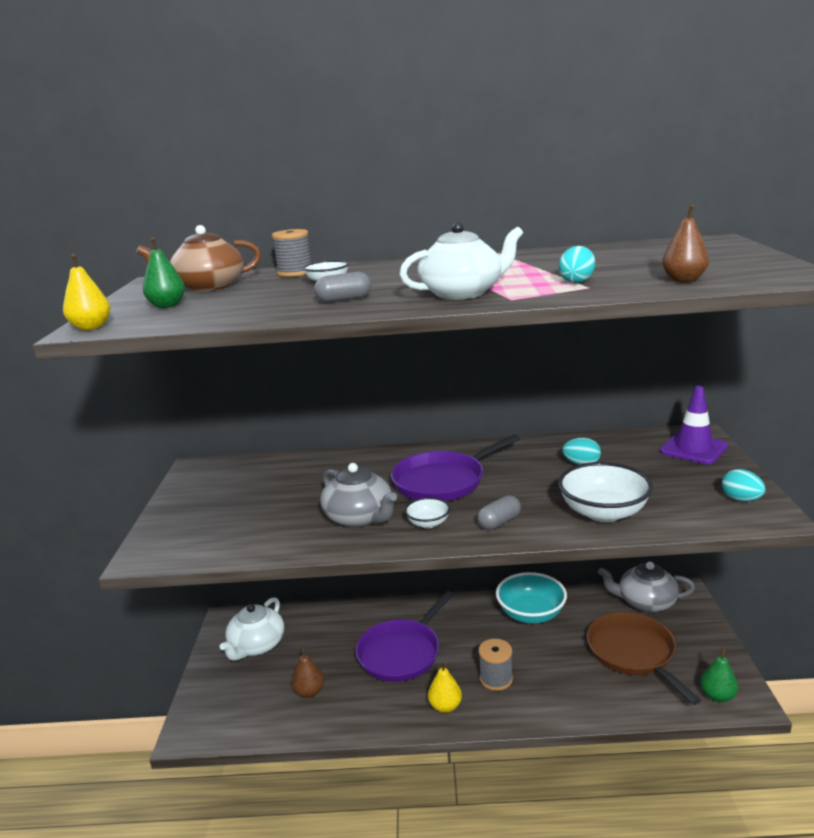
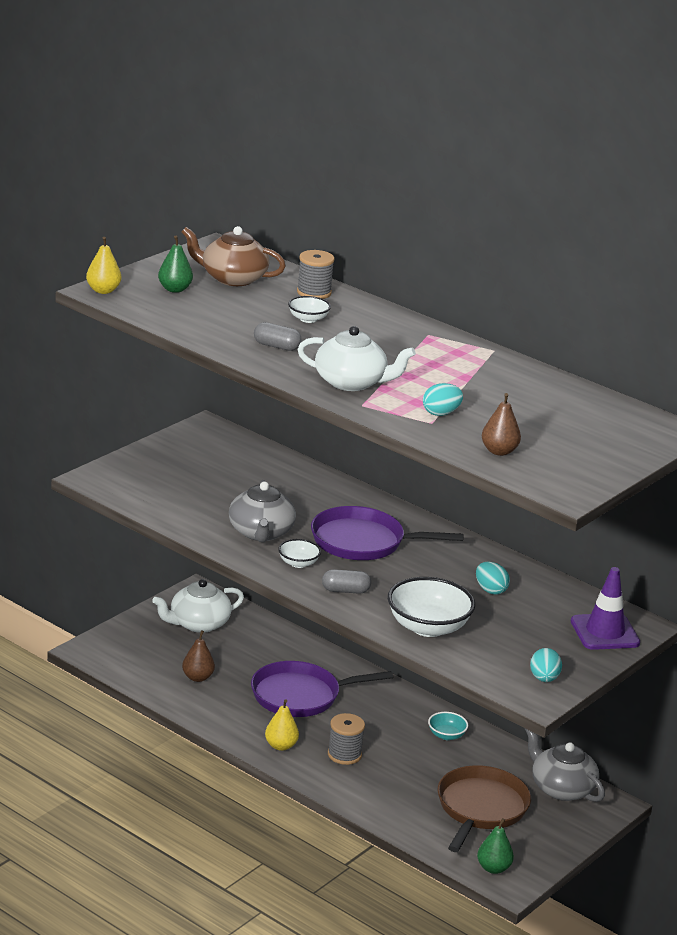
camera: 35 degrees right, 5 degrees up
turquoise bowl [496,572,567,624] -> turquoise bowl [428,712,468,740], size x0.51

